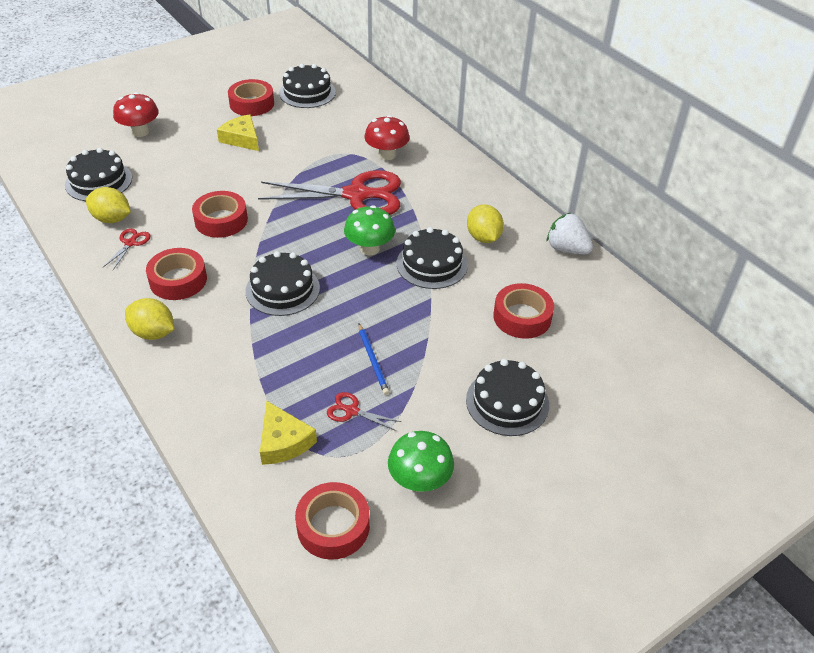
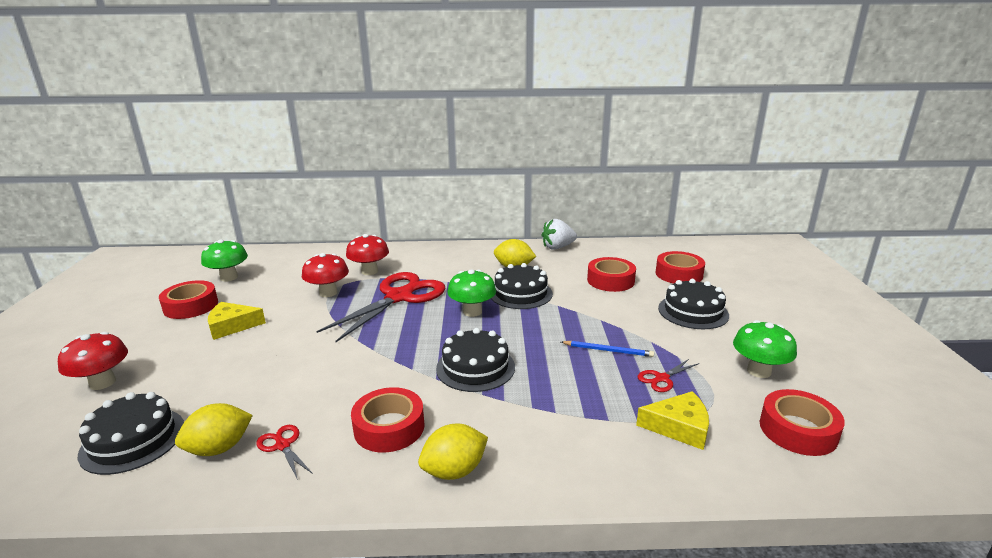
camera: 55 degrees left, 20 degrees down
red tape [192,191,248,238] -> red tape moved to [655,251,705,284]
black cake [279,64,336,108] -> green mushroom [201,240,248,281]
none -> red mushroom [302,253,349,297]

